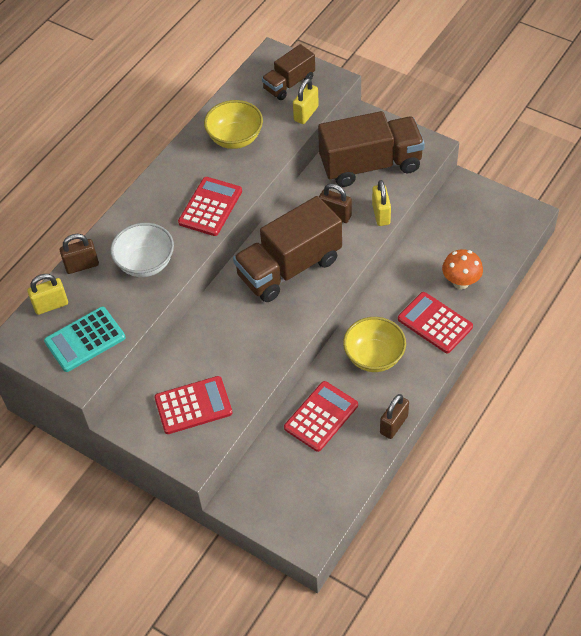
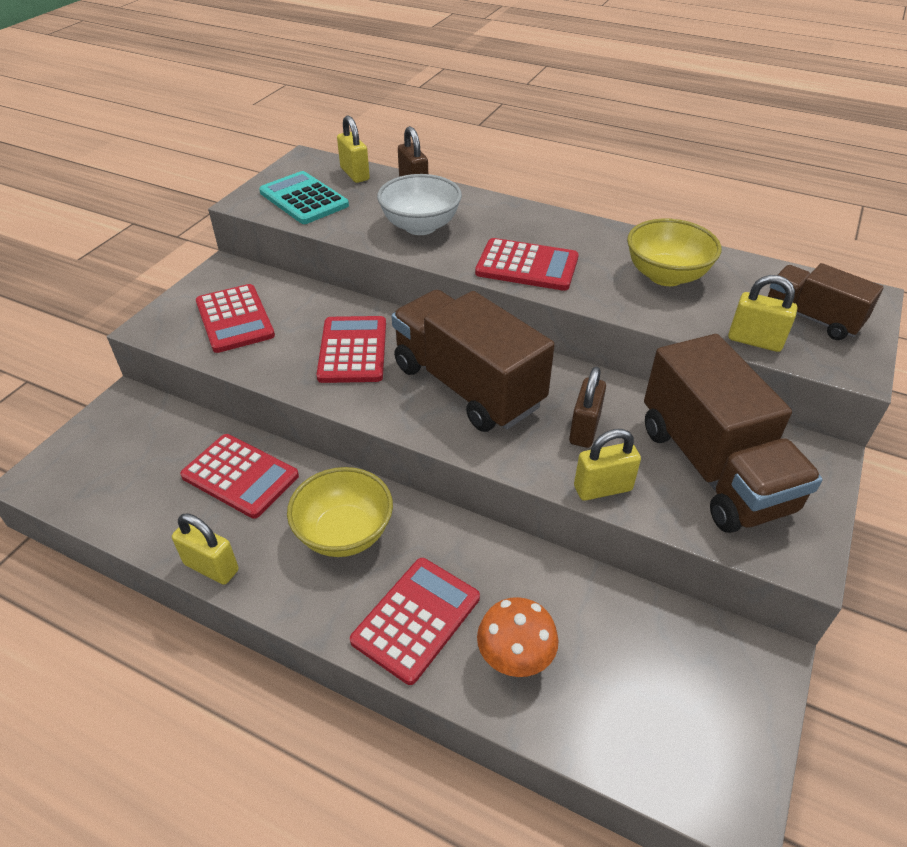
camera: 80 degrees right, 10 degrees down
brown padlock [380,394,409,439] -> yellow padlock [172,513,239,584]
none -> red calculator [316,316,386,383]

